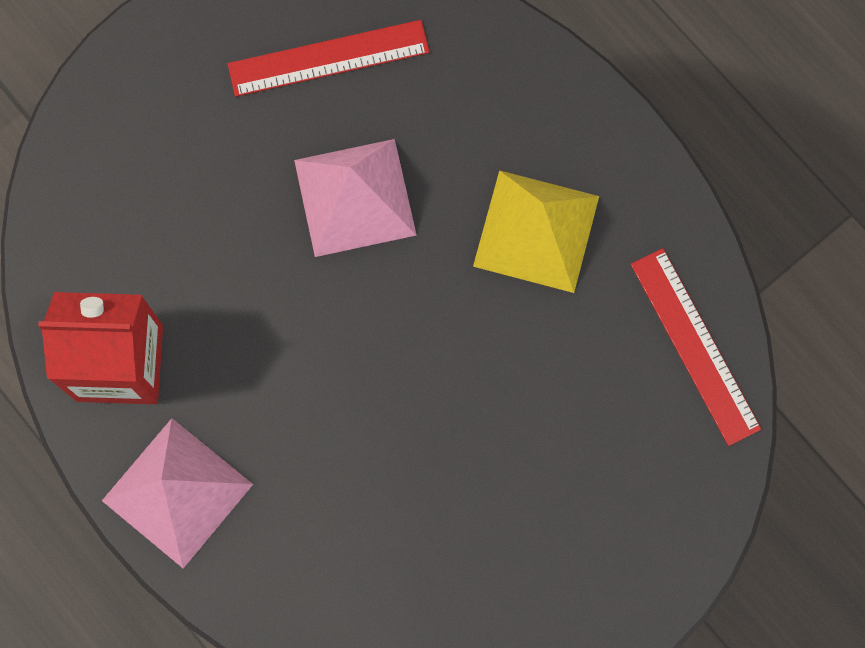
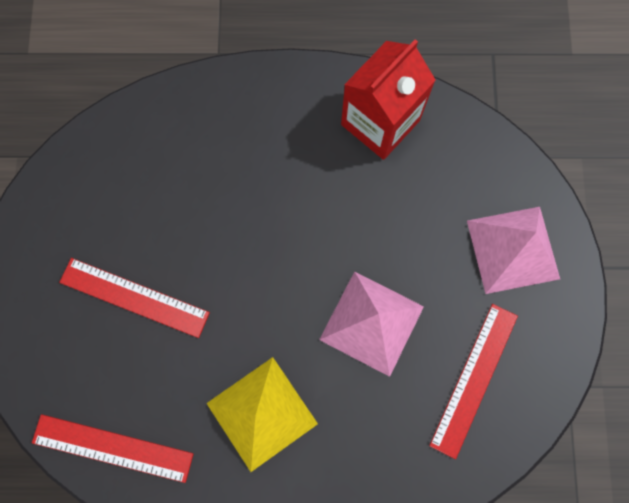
camera: 130 degrees right, 0 degrees up
pink pyramid [102,418,253,569] -> pink pyramid moved to [467,207,560,294]
none -> red ruler [59,258,210,338]

